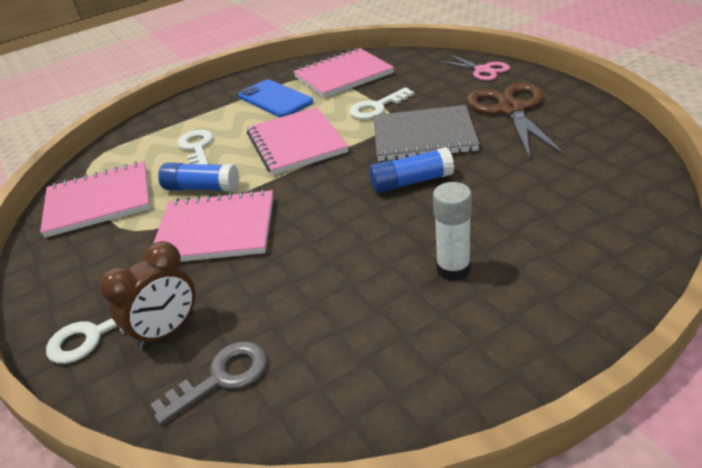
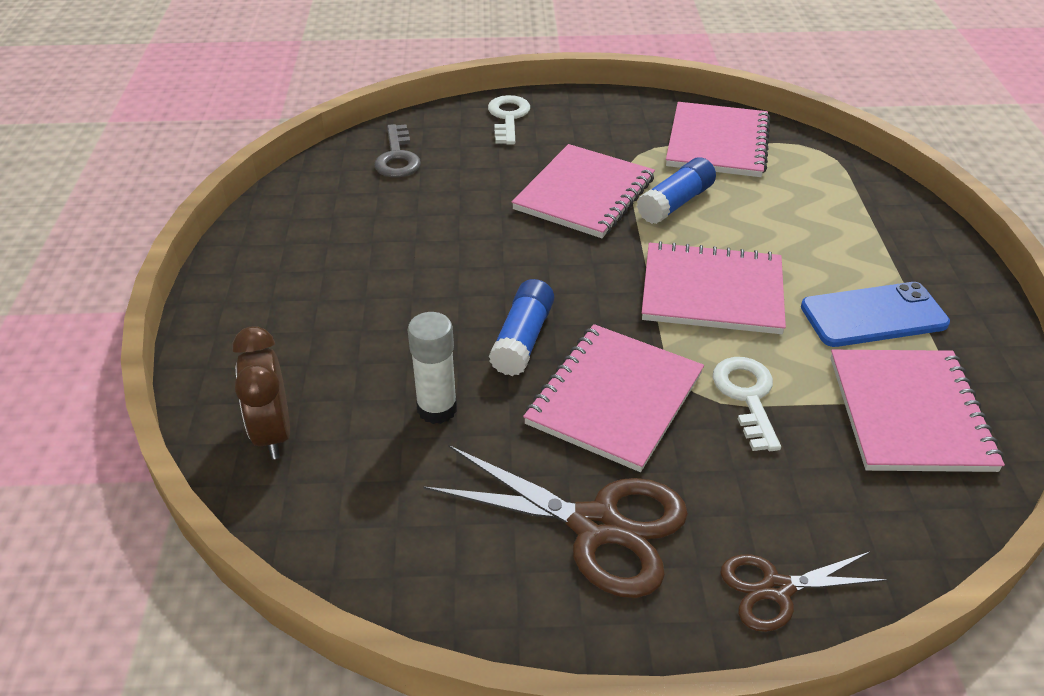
camera: 115 degrees right, 5 degrees up
brown clock [99,241,195,349] -> brown clock moved to [232,326,290,459]
white key [178,130,213,165] -> none
grey notebook [373,105,480,161] -> pink notebook [523,324,704,472]
white glue stick [433,182,472,281] -> white glue stick moved to [408,312,457,424]
pink scissors [439,55,510,81] -> brown scissors [721,552,888,632]

